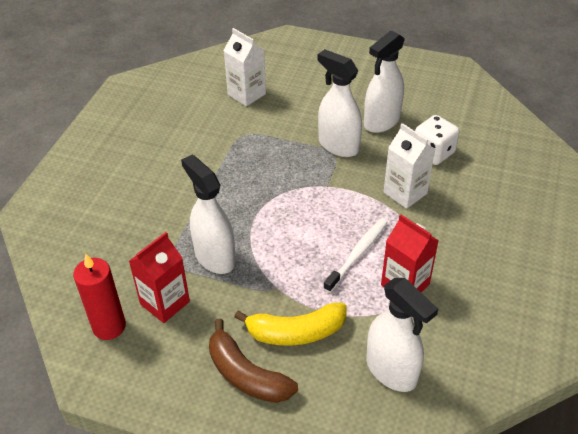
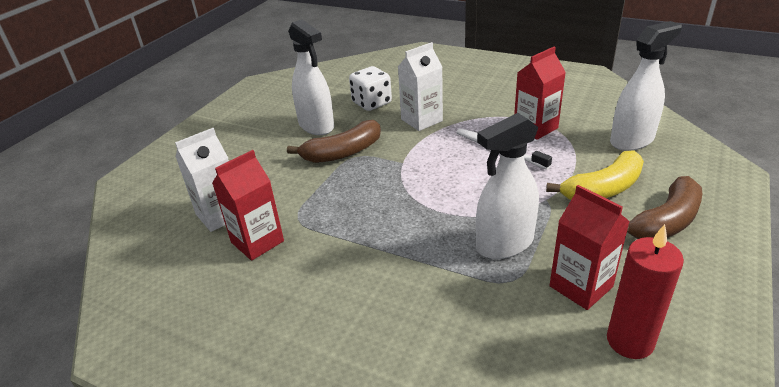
camera: 80 degrees left, 10 degrees down
yellow banana [234,303,346,346] -> yellow banana turned 60 degrees clockwise [546,150,644,200]
white spray bottle [318,49,362,157] -> brown banana [287,120,381,163]
none -> red carton [212,150,284,261]

